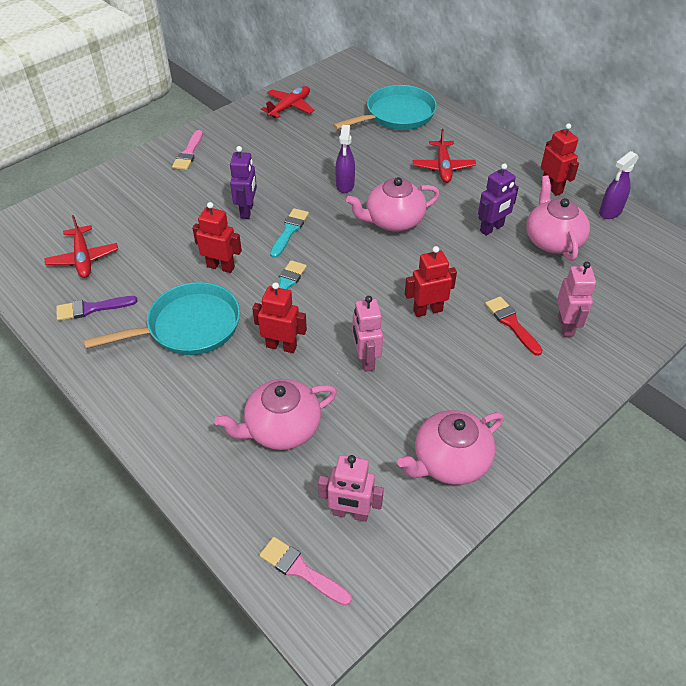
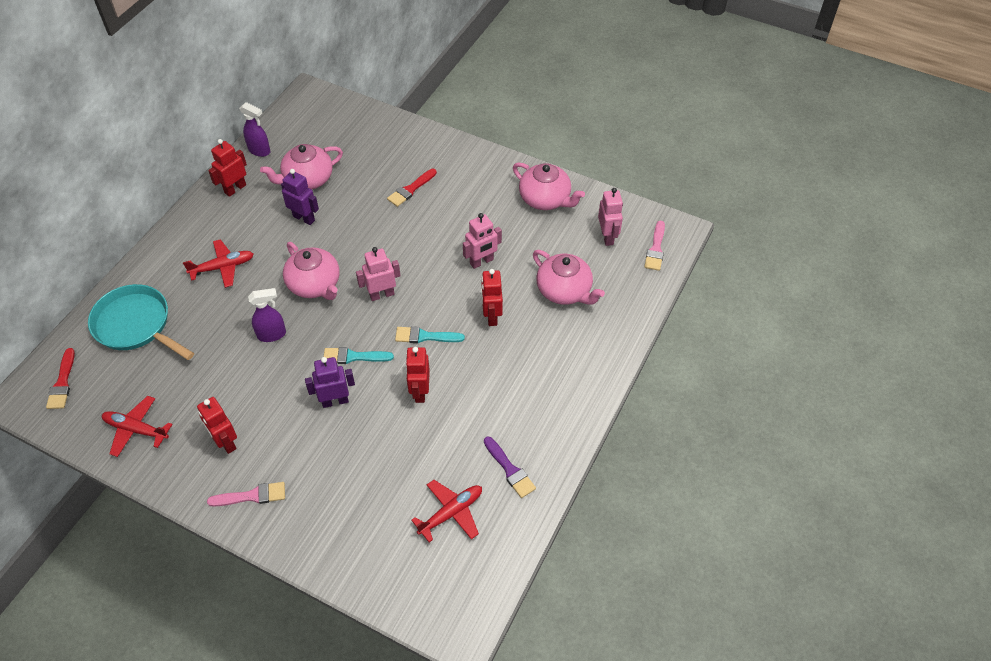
camera: 110 degrees left, 5 degrees up
turquoise pan [84,282,240,355] -> none
red robot [405,246,457,317] -> red robot moved to [197,397,237,454]
pink robot [557,262,596,337] -> pink robot moved to [356,247,401,301]
none -> red brush [46,348,75,409]

